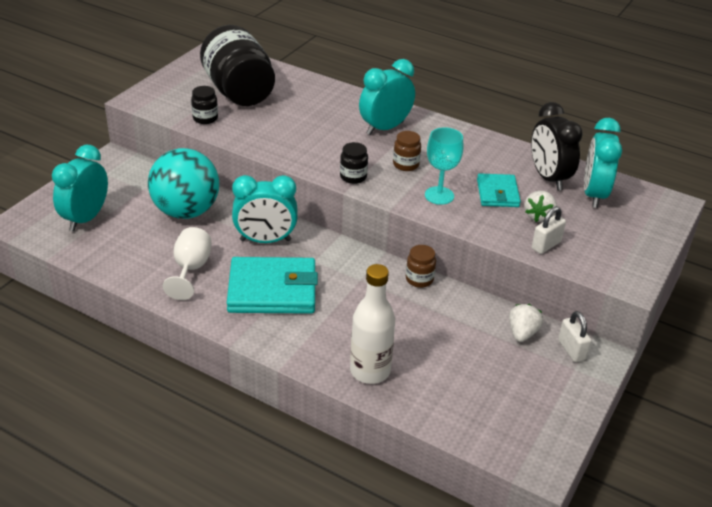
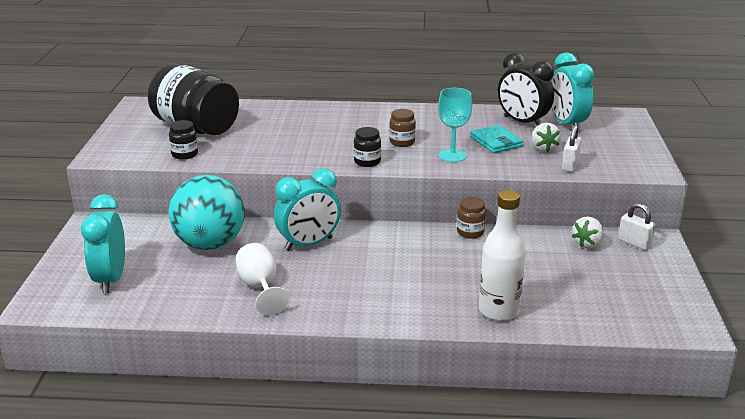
camera: 25 degrees left, 10 degrees down
turquoise wallet [227,257,318,314] -> none
turquoise clock [359,59,415,135] -> none
white strawberry [509,304,543,342] -> white strawberry turned 135 degrees counterclockwise [572,216,604,248]

